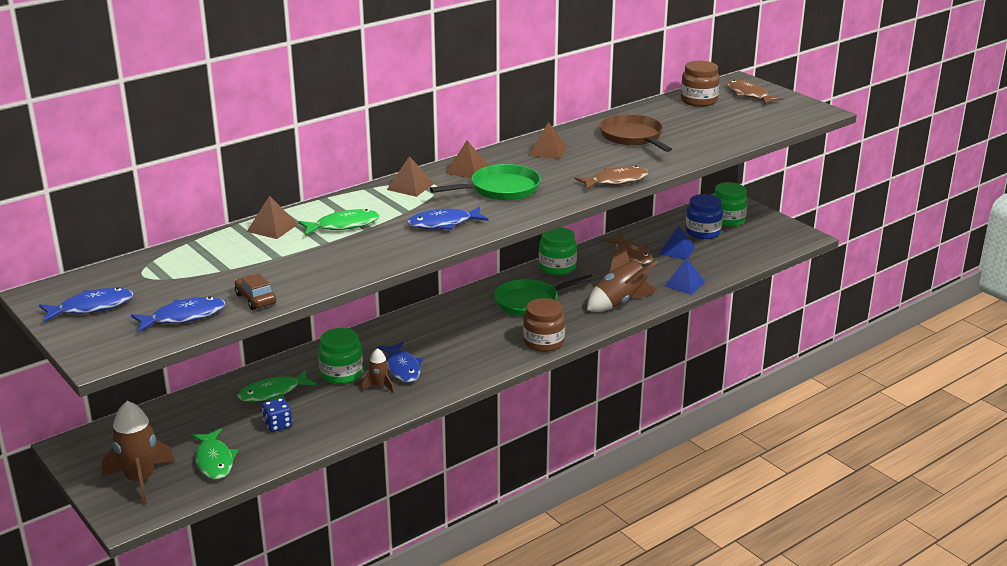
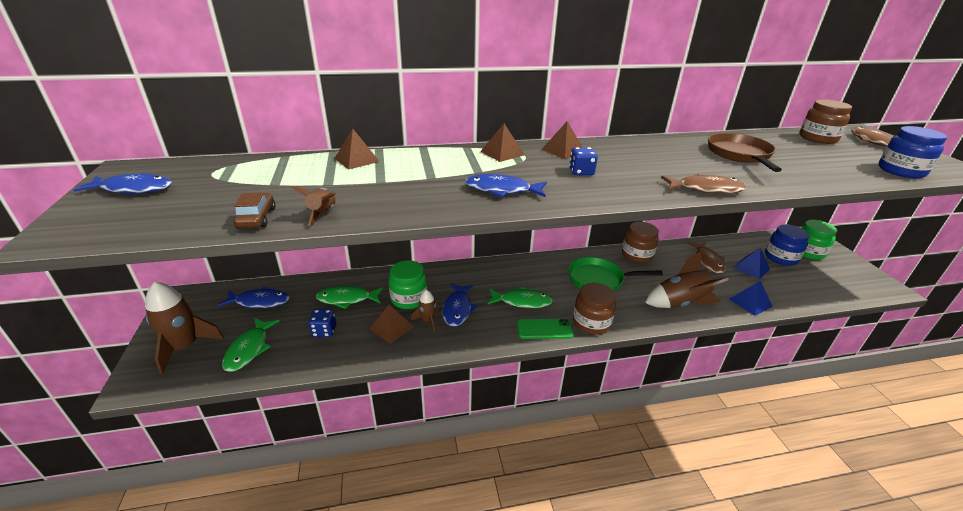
camera: 25 degrees right, 5 degrees up
blue fish [131,297,225,332] -> blue fish moved to [218,286,290,308]
green fish [298,209,380,236] -> green fish moved to [488,287,553,308]
green pan [430,164,541,201] -> blue dice [569,147,598,176]
brown pyramid [529,122,567,159] -> brown pyramid moved to [369,305,414,344]
green jar [539,227,577,275] -> brown jar [622,222,659,263]
none -> brown rocket [291,186,336,226]
none -> green phone [517,319,574,339]
none -> blue jar [879,126,947,178]

